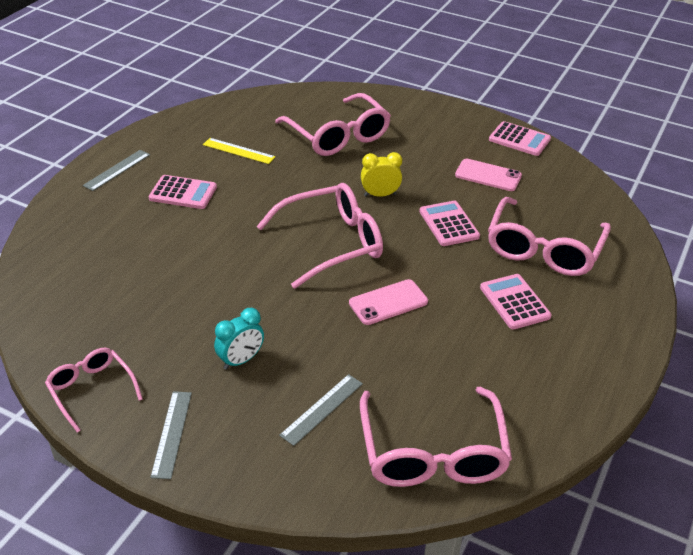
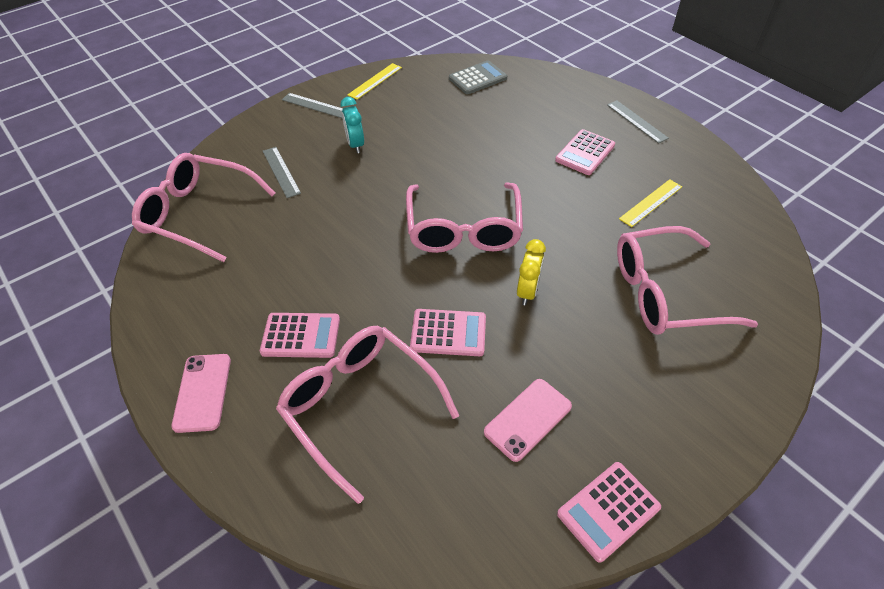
camera: 115 degrees right, 10 degrees up
pink glasses [45,347,143,433] -> yellow ruler [347,63,402,100]
pink phone [349,279,428,325] -> pink phone moved to [171,354,231,433]
none -> grey calculator [449,60,507,94]

